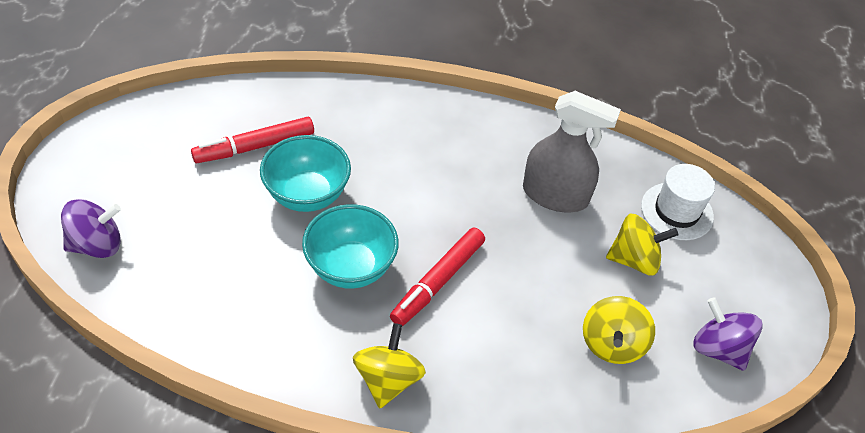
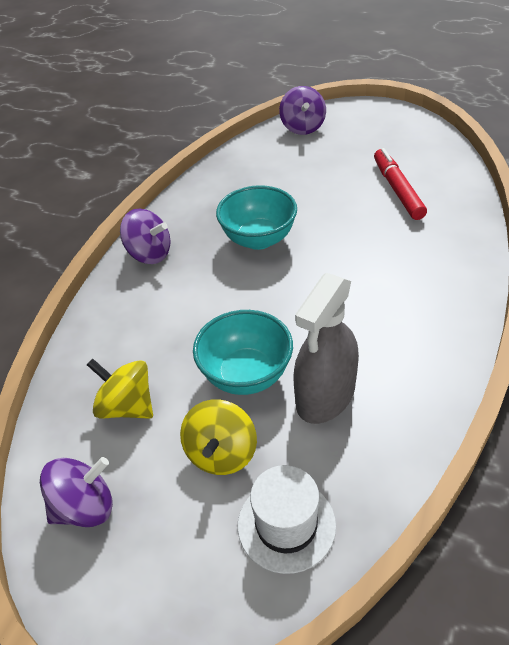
camera: 110 degrees right, 5 degrees down
turquoise bowl [260,135,351,212] -> turquoise bowl moved to [193,310,293,395]
yellow spinning top [353,323,426,408] -> purple spinning top [120,208,171,264]
red marker [390,228,485,326] -> none

